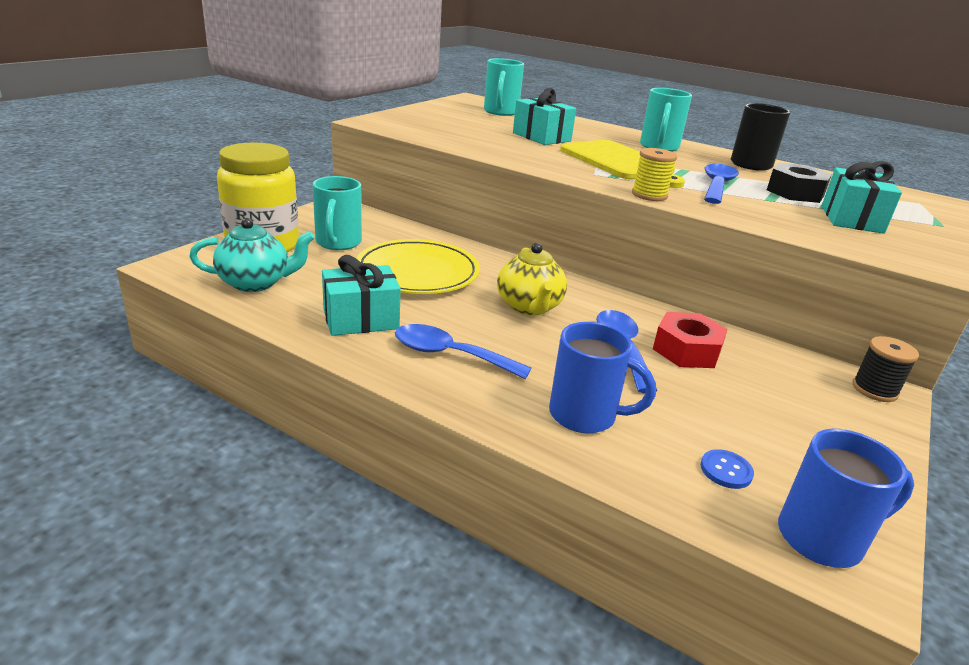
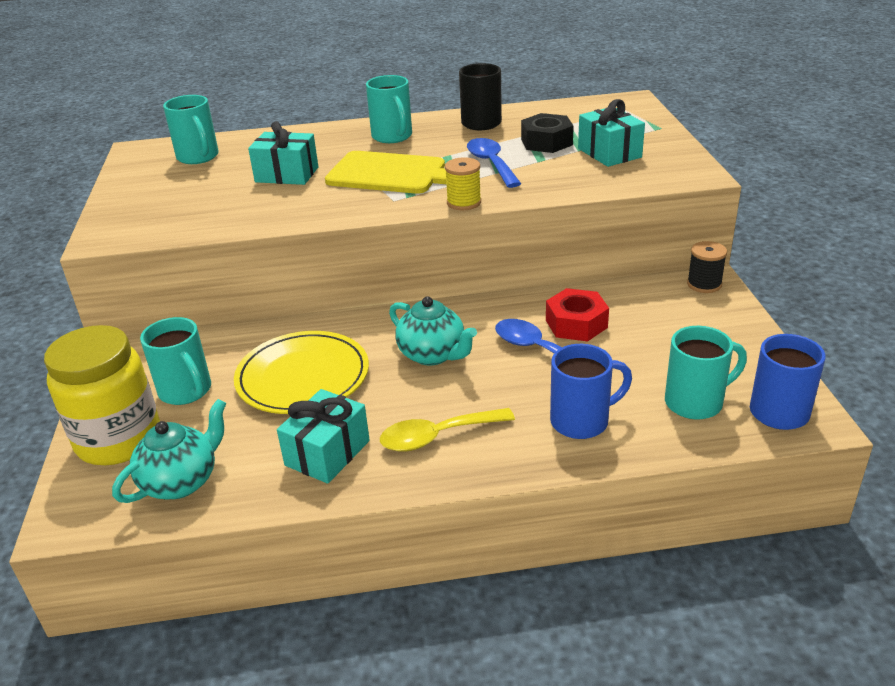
camera: 35 degrees left, 5 degrees up
blue spoon [395,324,532,379] -> yellow spoon [380,408,515,452]
yellow teapot [497,243,567,316] -> turquoise teapot [389,296,477,365]
blue button [701,449,754,489] -> turquoise mug [665,326,747,420]

